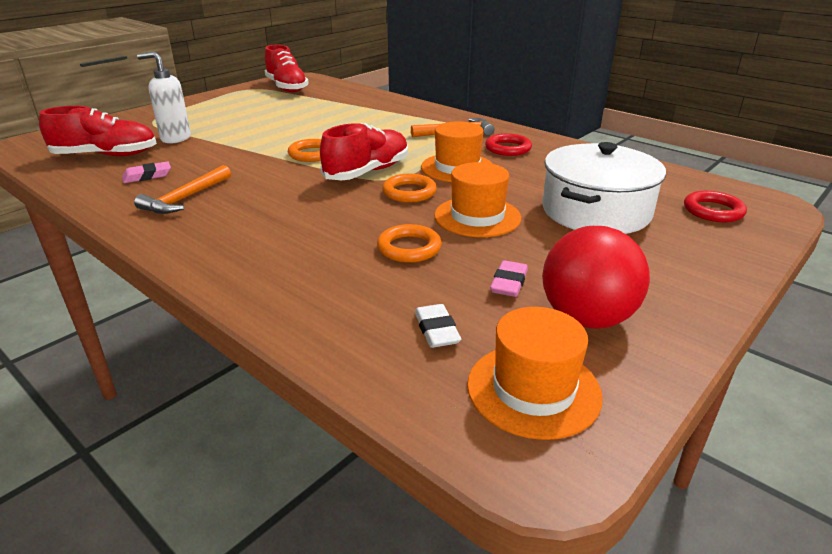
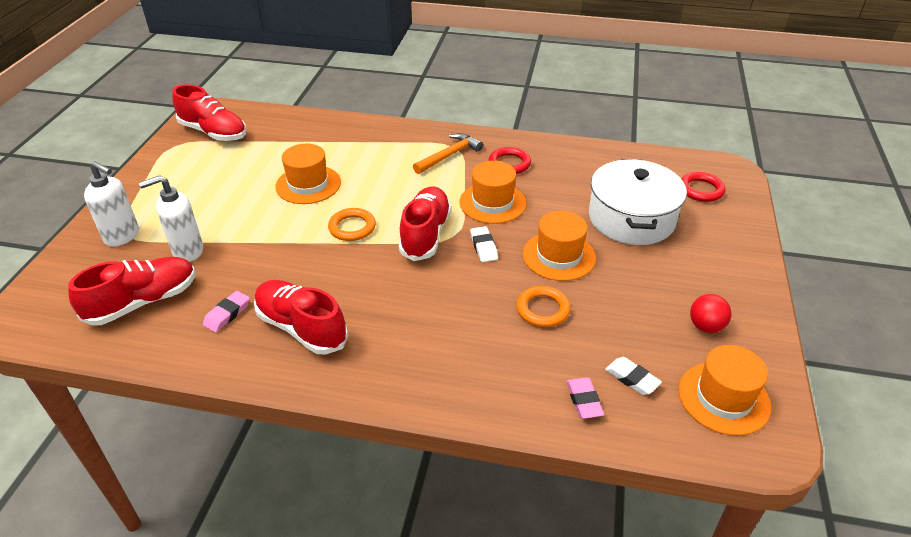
camera: 30 degrees left, 10 degrees up
orange hammer [134,165,231,214] -> red shoe [254,280,348,355]
orange ring [382,174,437,202] -> white eraser [470,226,498,262]
pink eraser [490,260,528,297] -> pink eraser moved to [566,377,604,419]
red ball [542,226,650,329] -> red ball [690,294,732,333], size x0.55
none -> white soap dispenser [84,161,139,247]
none -> orange hat [275,144,341,204]

